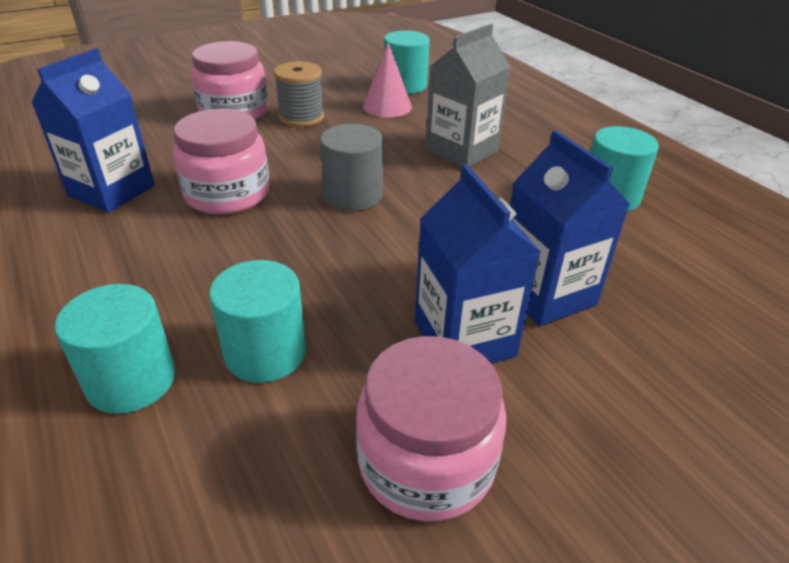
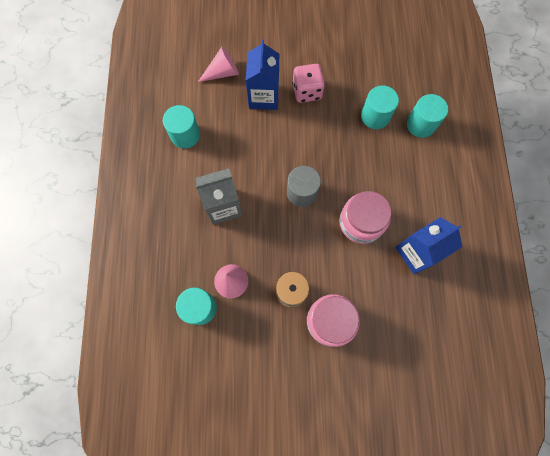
camera: 150 degrees left, 35 degrees up
pink jar [356,336,507,522] -> none
blue carton [415,164,541,363] -> pink dice [292,64,325,103]
none -> pink cone [198,47,239,82]

